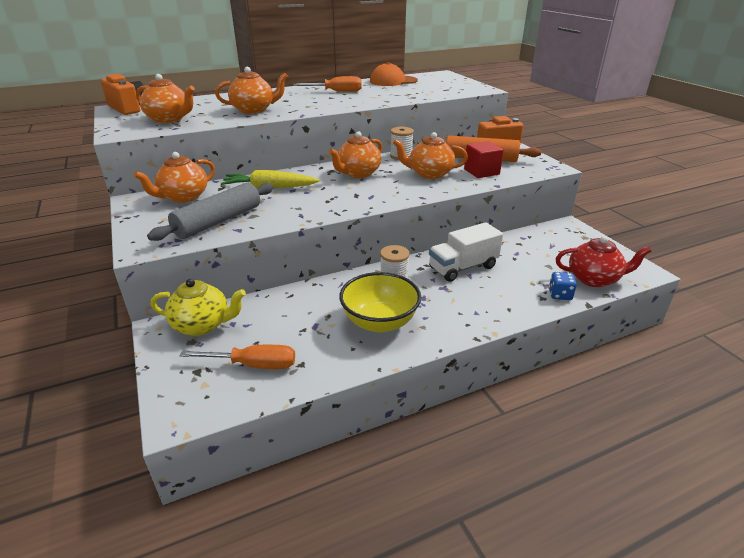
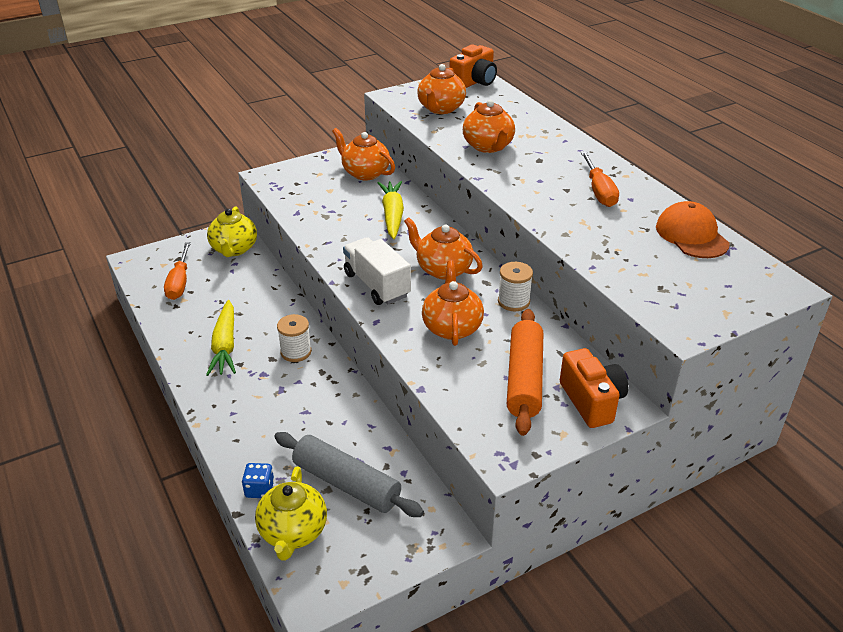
camera: 85 degrees right, 5 degrees up
grey rolling pin [147,183,274,241] -> grey rolling pin moved to [274,432,424,517]
yellow bowl [339,272,421,332] -> yellow carrot [206,300,236,376]
white truck [429,222,503,282] -> white truck moved to [343,237,411,305]
red cube [464,141,504,178] -> none
red teapot [556,236,652,287] -> yellow teapot [255,466,327,561]

